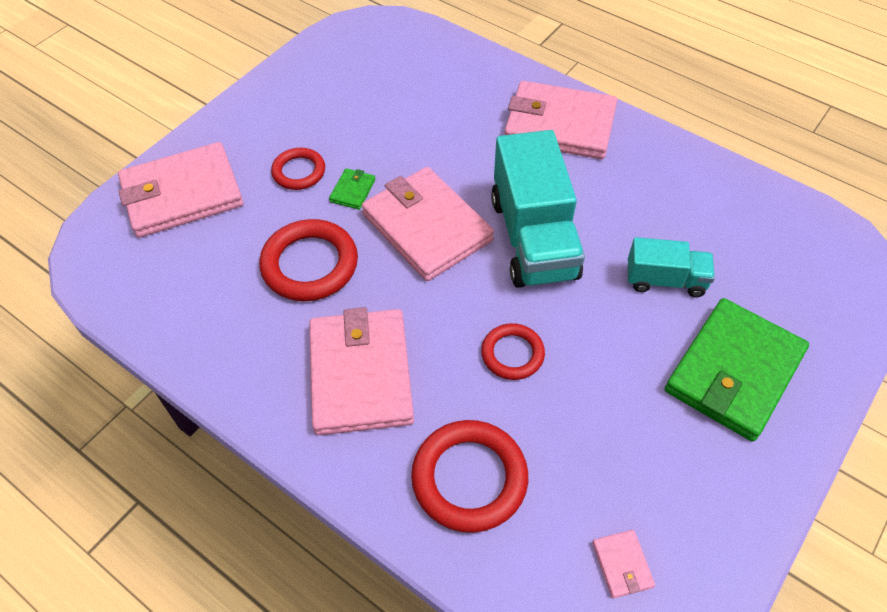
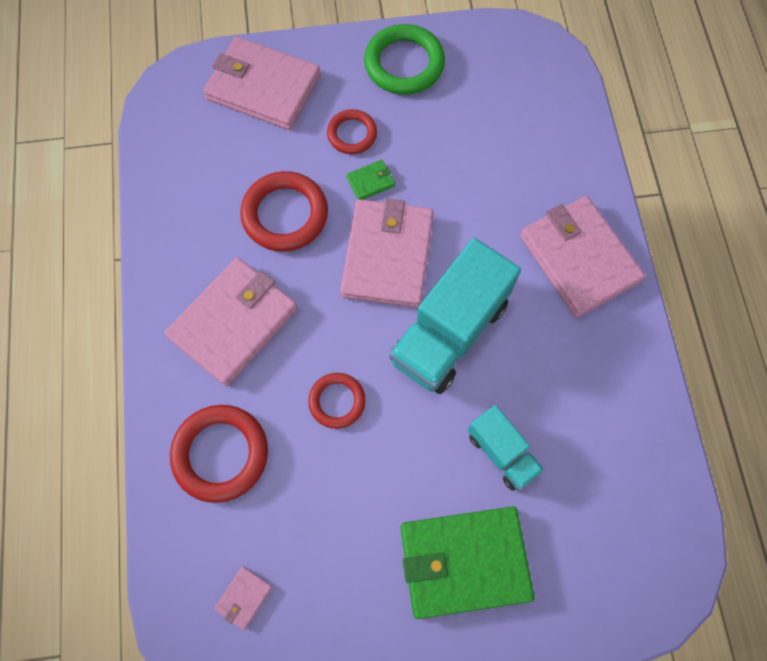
camera: 45 degrees right, 15 degrees up
none -> green ring [364,24,445,95]

